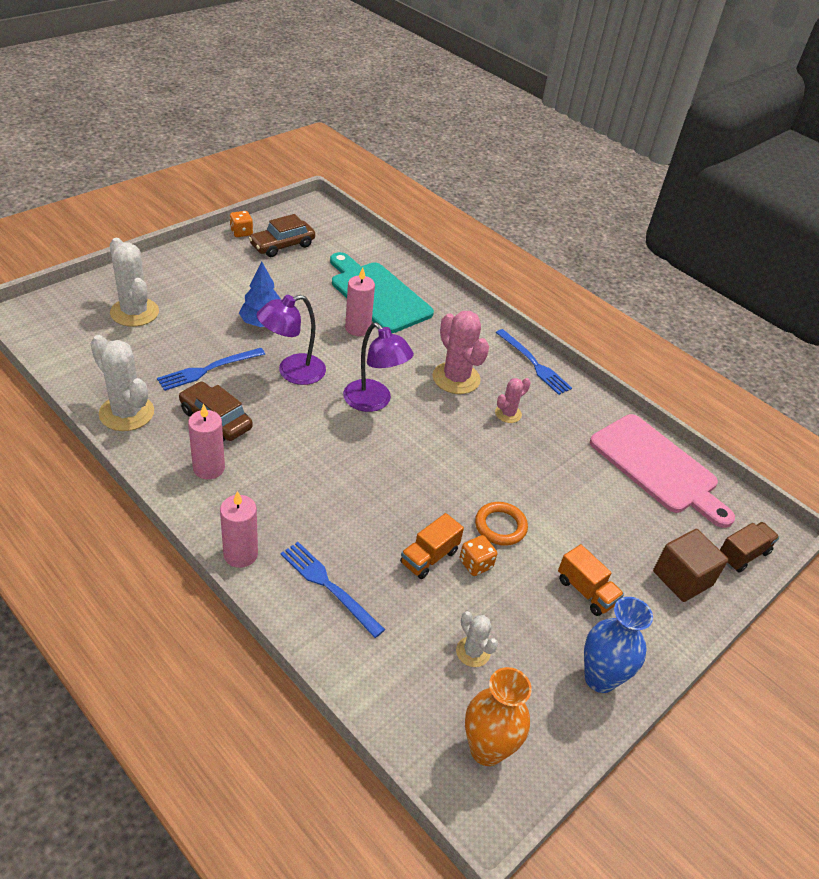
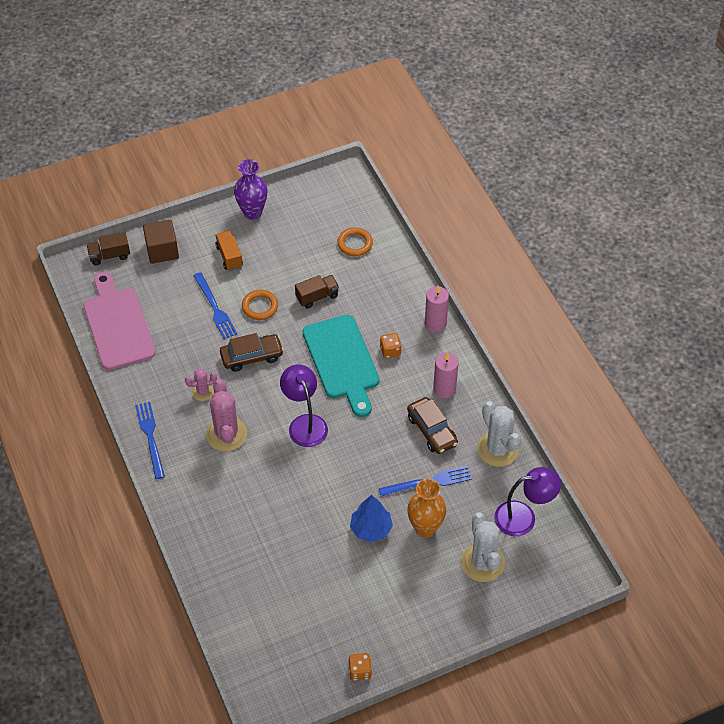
camera: 155 degrees left, 10 degrees up
brown car [249,214,315,257] -> brown car moved to [220,333,284,372]
purple lamp [257,295,326,385] -> purple lamp moved to [494,467,561,536]
blue fork [281,542,385,638] -> blue fork moved to [193,272,237,339]
turquoise cutting board [330,252,434,333] -> turquoise cutting board moved to [303,315,379,417]
pink candle [345,267,375,336] -> none
orange truck [400,513,464,579] -> brown truck [295,275,339,309]
white cactus [456,611,498,667] -> none
orange dice [460,535,497,576] -> orange dice moved to [380,333,402,358]
orange vase [465,667,532,766] -> orange vase moved to [407,478,446,538]
blue vase [584,597,653,693] -> purple vase [234,159,267,220]
none -> orange ring [337,227,373,256]

